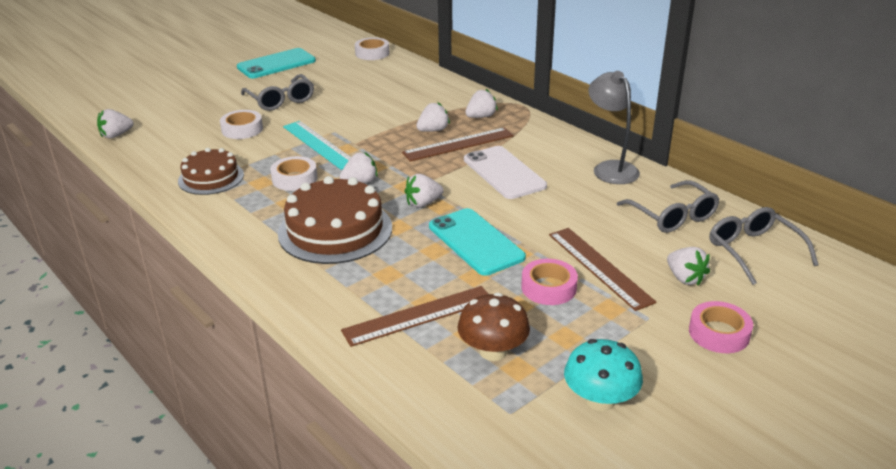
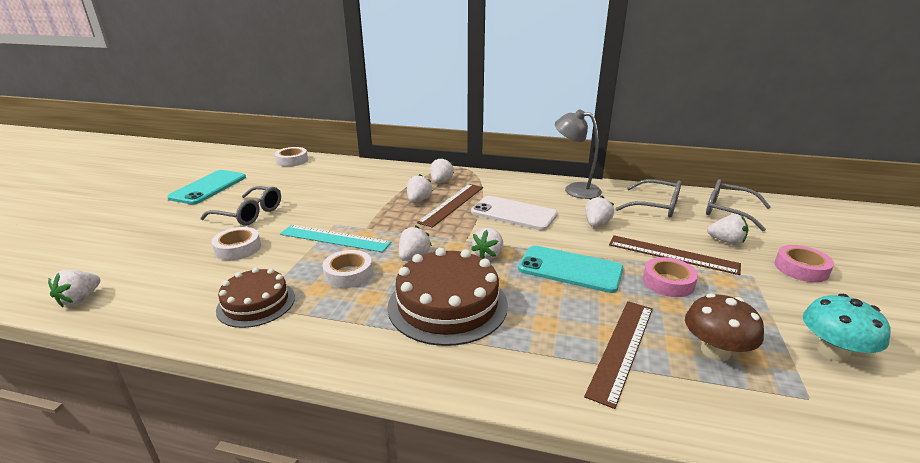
camera: 35 degrees left, 5 degrees down
none -> white strawberry [585,196,614,227]

